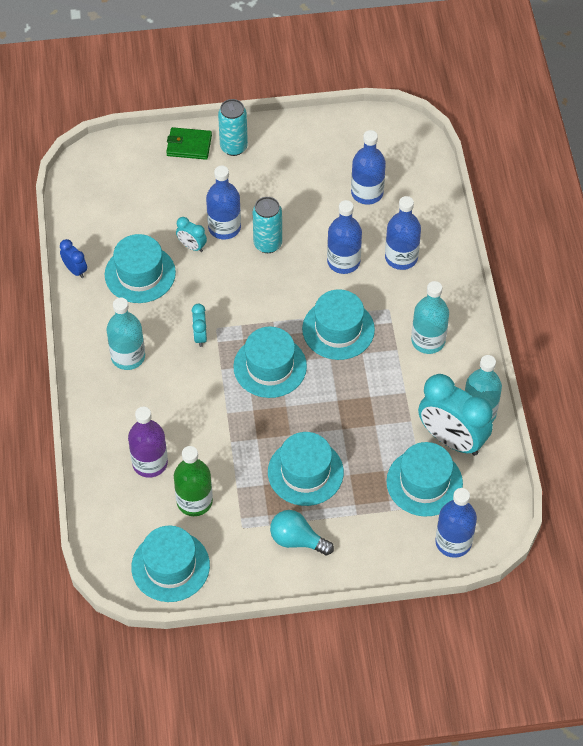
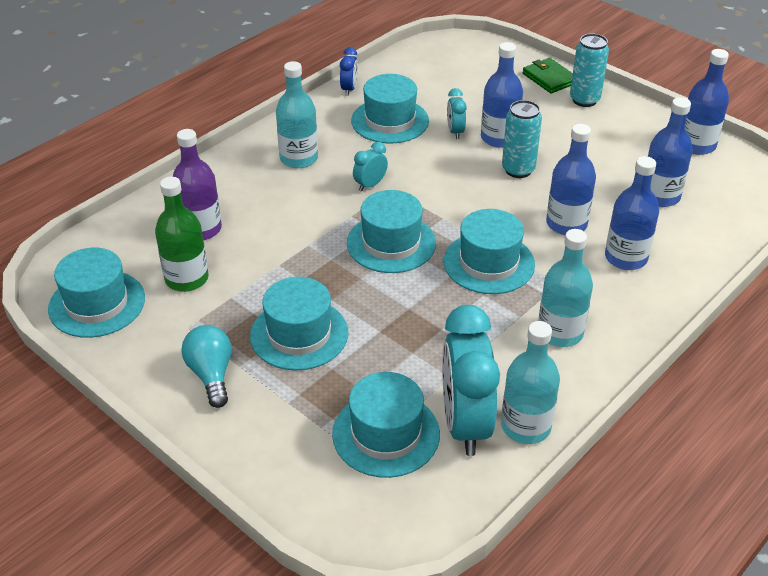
camera: 50 degrees right, 15 degrees down
blue bottle [435,488,477,558] -> blue bottle moved to [685,49,729,155]

